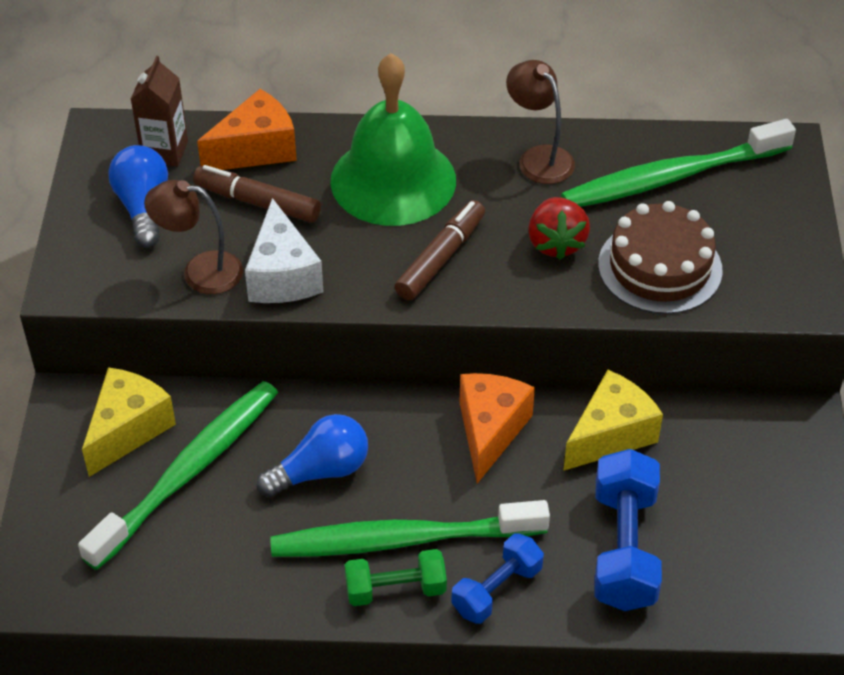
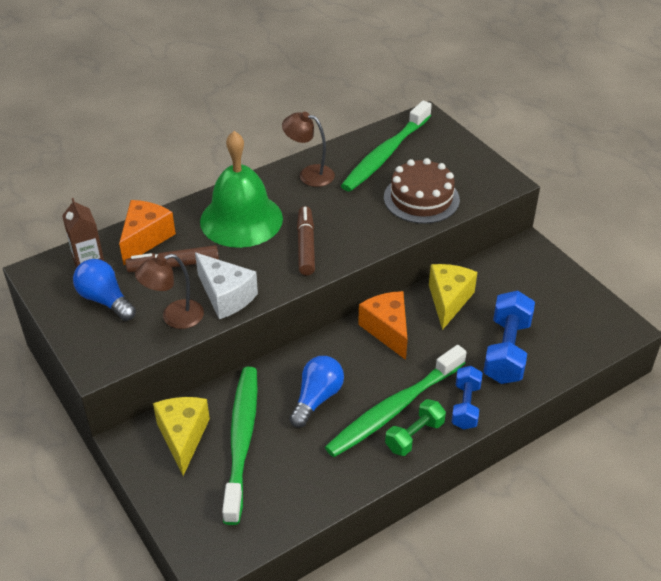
camera: 35 degrees left, 5 degrees down
red strawberry [528,197,590,260] -> none
blue dumbbell [594,449,662,611] -> blue dumbbell turned 45 degrees clockwise [483,291,535,384]

